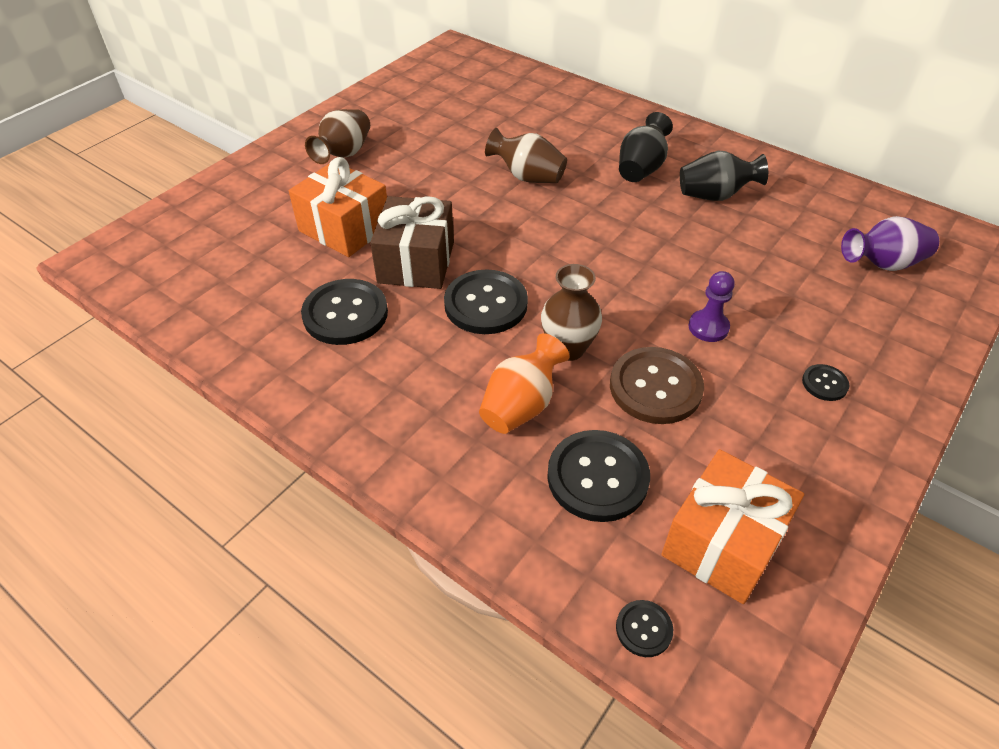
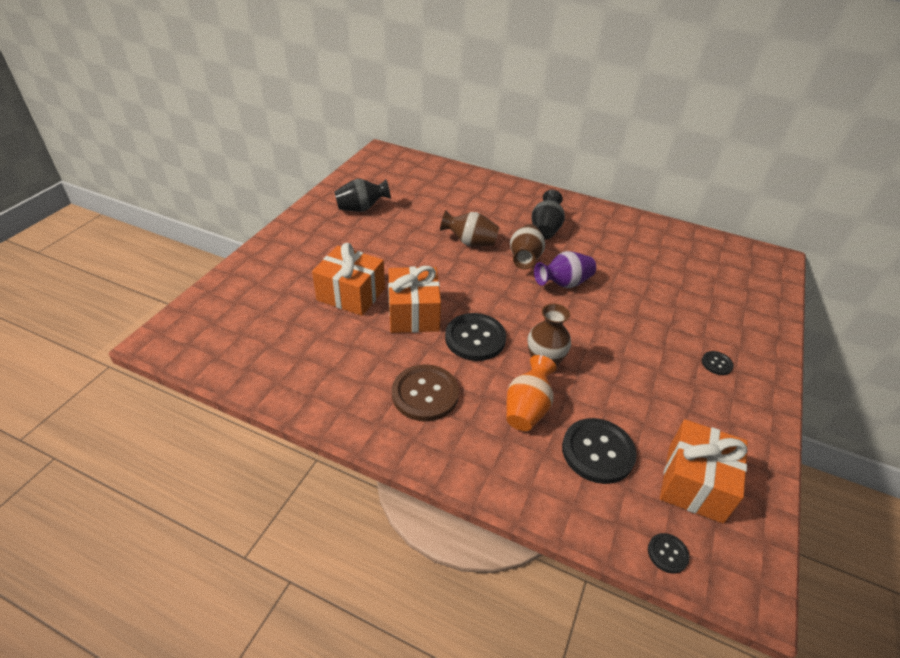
camera: 15 degrees left, 5 degrees down
black button [301,279,388,345] -> none
brown vase [305,109,370,164] -> brown vase moved to [510,224,545,269]
brown gift [370,196,454,289] -> orange gift [388,266,441,333]
brown button [610,347,704,424] -> brown button moved to [392,364,459,421]
black vase [680,150,768,201] -> black vase moved to [334,179,391,212]
purple pawn [688,271,735,342] -> none
purple vase [841,216,939,271] -> purple vase moved to [534,251,596,288]

